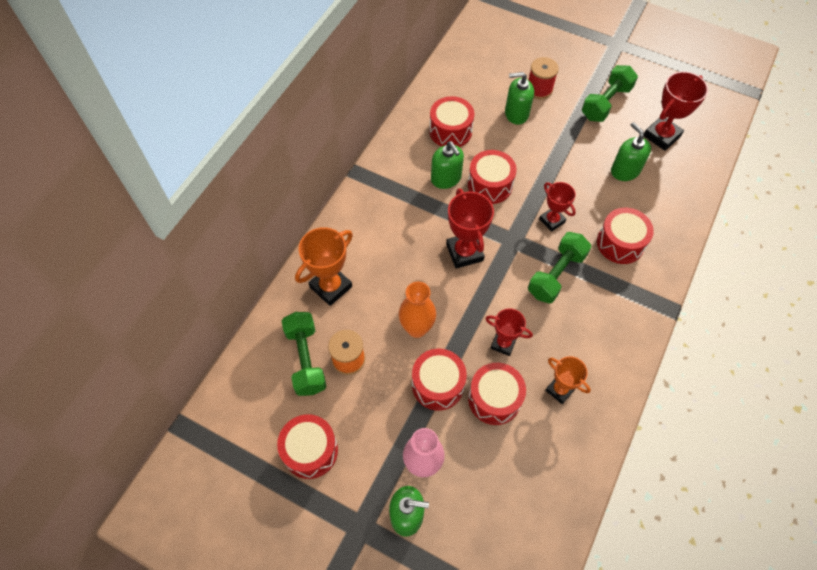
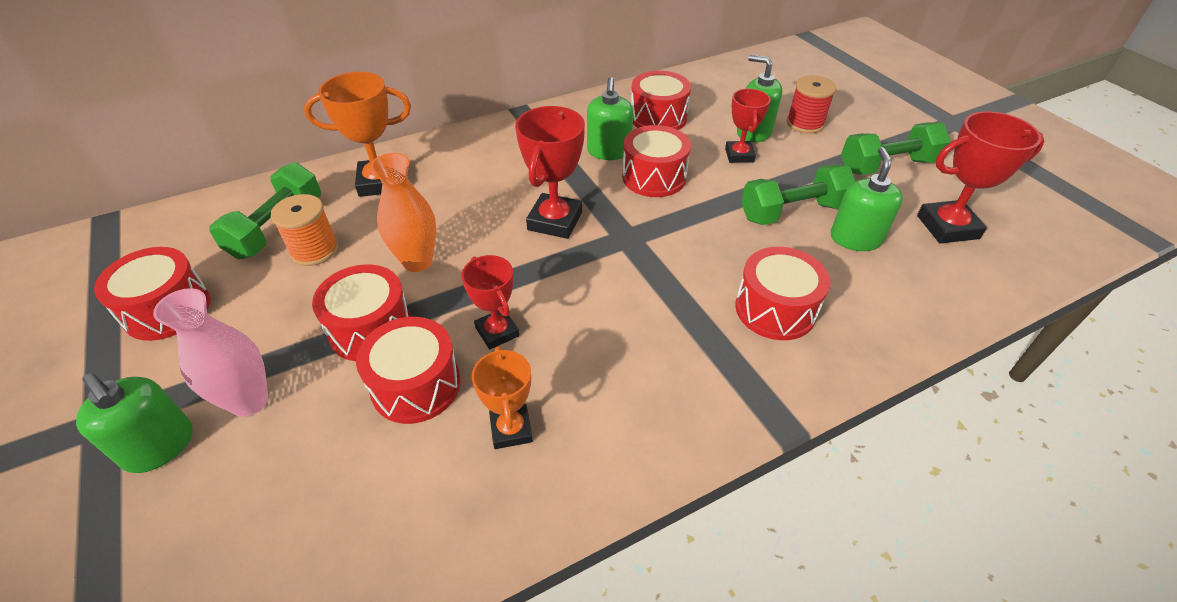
camera: 35 degrees right, 15 degrees down
green dumbbell [528,232,591,304] -> green dumbbell moved to [741,164,855,225]
red trophy [539,182,576,232] -> red trophy moved to [725,88,771,163]

